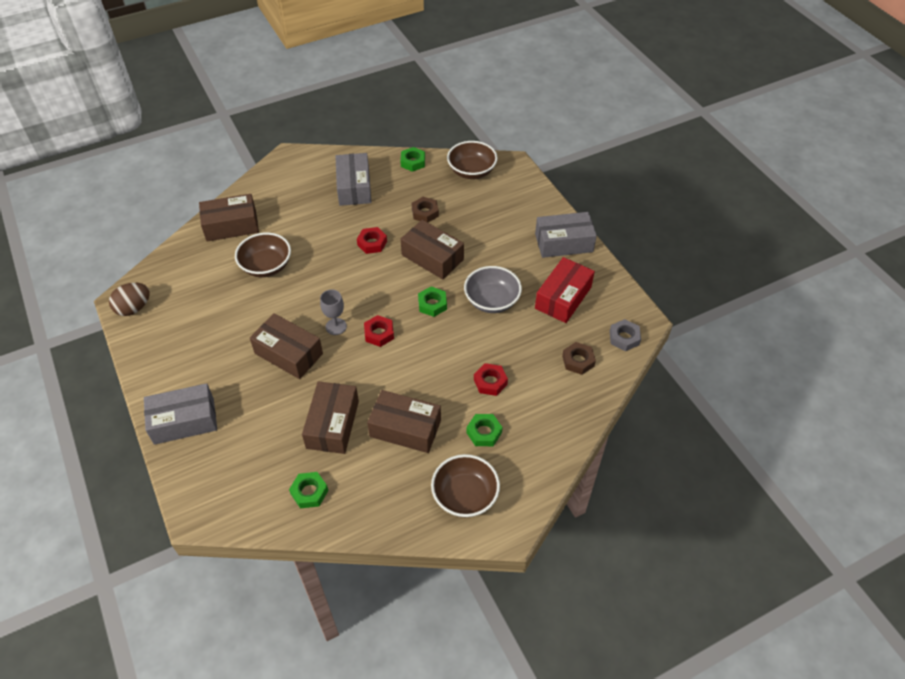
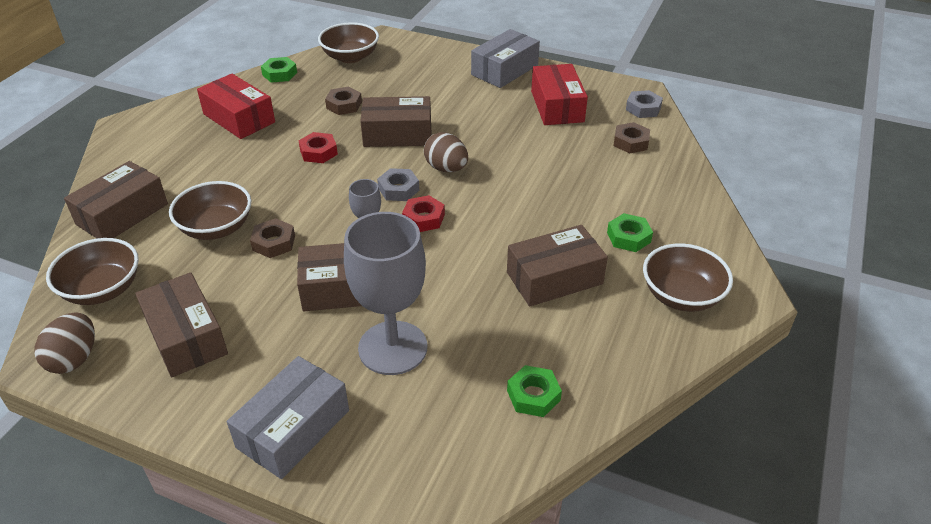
camera: 40 degrees left, 10 degrees down
brown box [302,381,359,454] -> brown box moved to [135,272,228,377]
grey box [335,153,372,206] -> red box [197,74,275,139]
green nut [418,286,447,317] -> brown egg [424,132,468,172]
grey bowl [464,266,522,313] -> none
red nut [474,363,508,396] -> none
none -> brown bowl [46,238,139,305]
none -> brown nut [250,218,295,258]
none -> grey goblet [344,212,427,375]
none -> grey nut [377,168,419,201]

